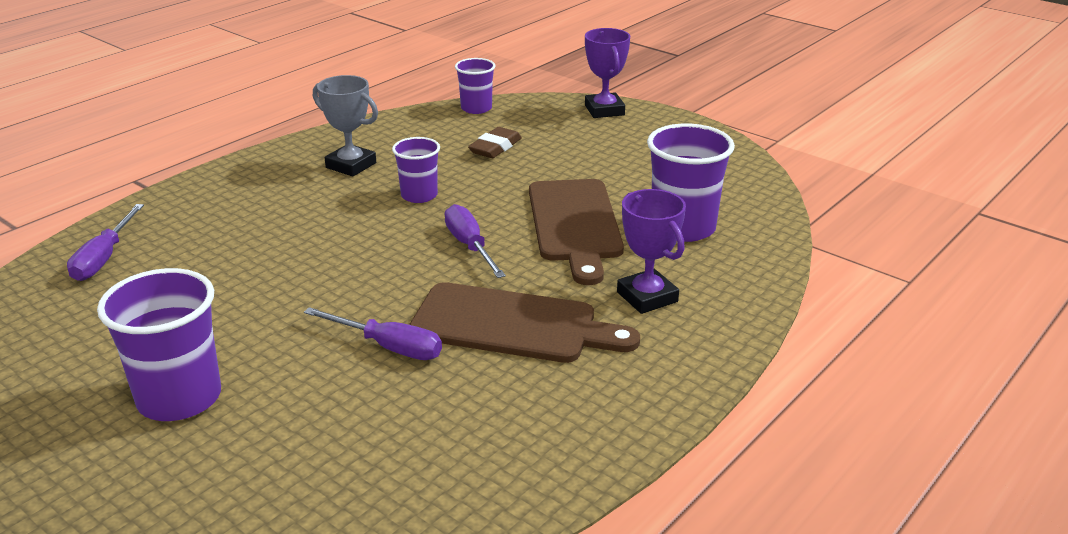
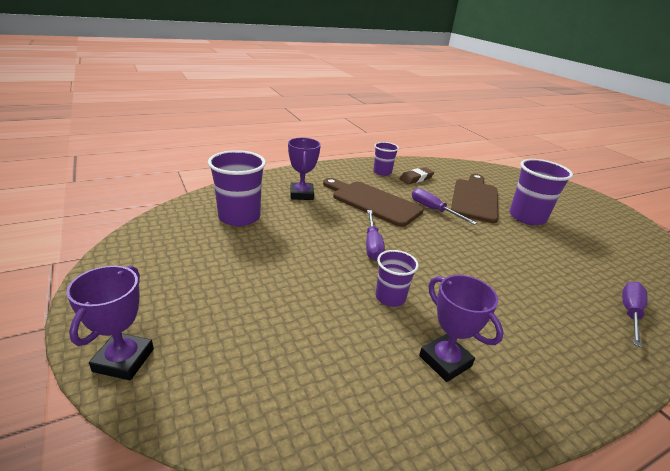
camera: 160 degrees left, 0 degrees up
grey trophy [313,75,378,177] -> purple trophy [419,275,504,382]
purple cup [455,58,495,114] -> purple cup moved to [373,142,399,176]
brown eraser [468,127,522,158] -> brown eraser moved to [399,167,435,184]
brown cutting board [529,179,624,285] -> brown cutting board moved to [451,174,499,223]

